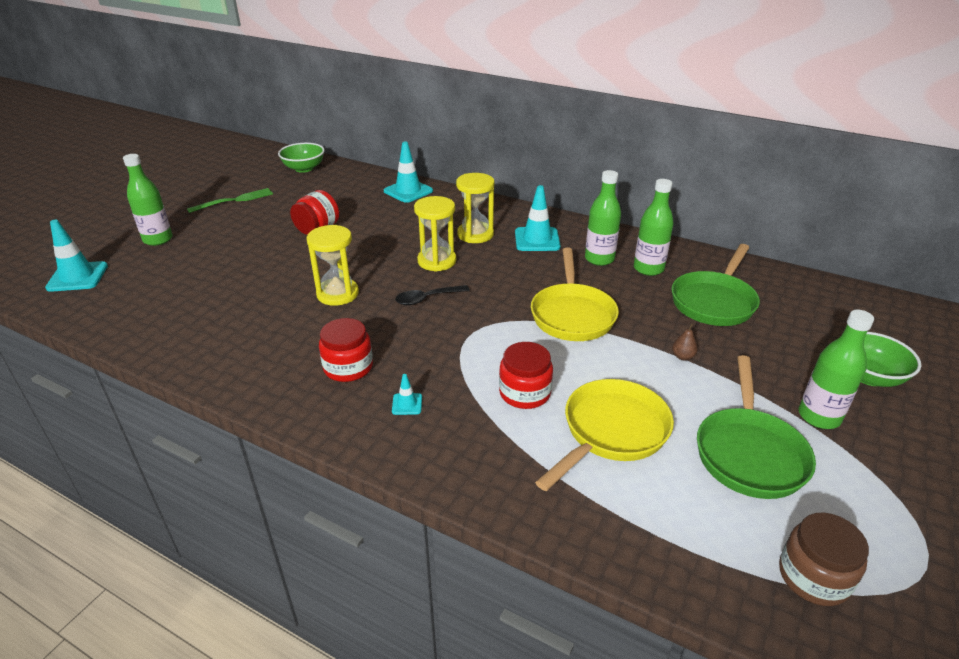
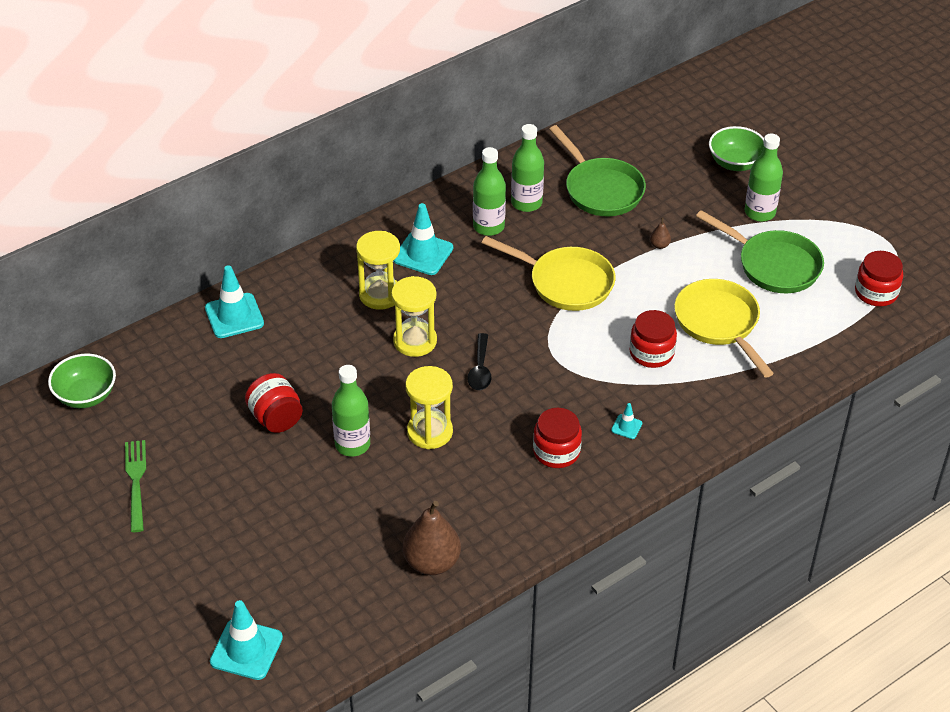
camera: 65 degrees left, 10 degrees up
green bottle [123,154,173,246] -> green bottle moved to [332,365,370,457]
brown jar [779,512,869,606] -> red jar [855,251,903,306]
none -> brown pear [403,501,461,575]

